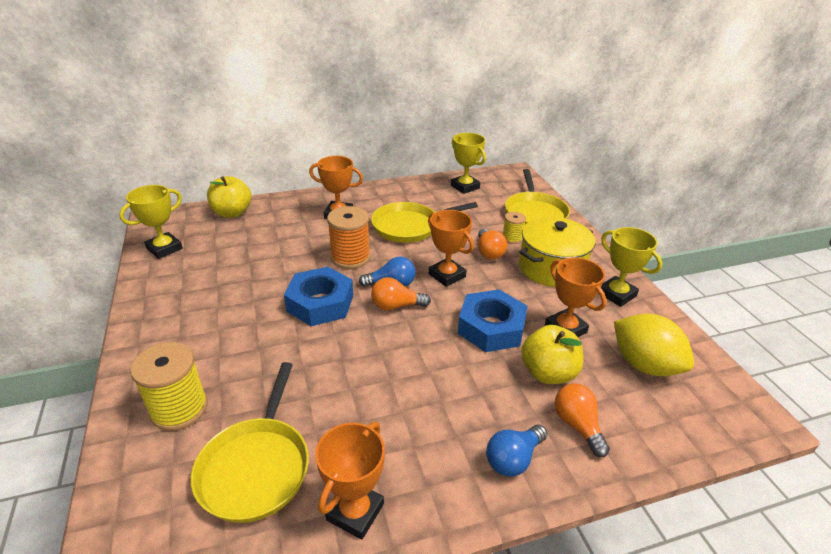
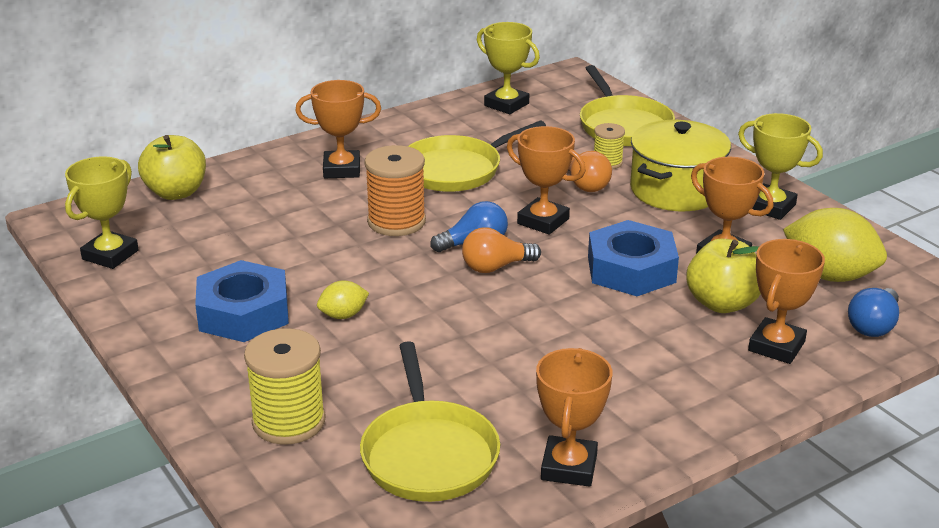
camera: 15 degrees left, 5 degrees down
blue nut [284,267,353,326] -> blue nut moved to [195,260,289,342]
blue light bulb [486,425,547,477] -> blue light bulb moved to [848,288,899,337]
orange light bulb [555,383,610,457] -> orange trophy [748,239,825,364]
none -> yellow lemon [317,281,369,319]

